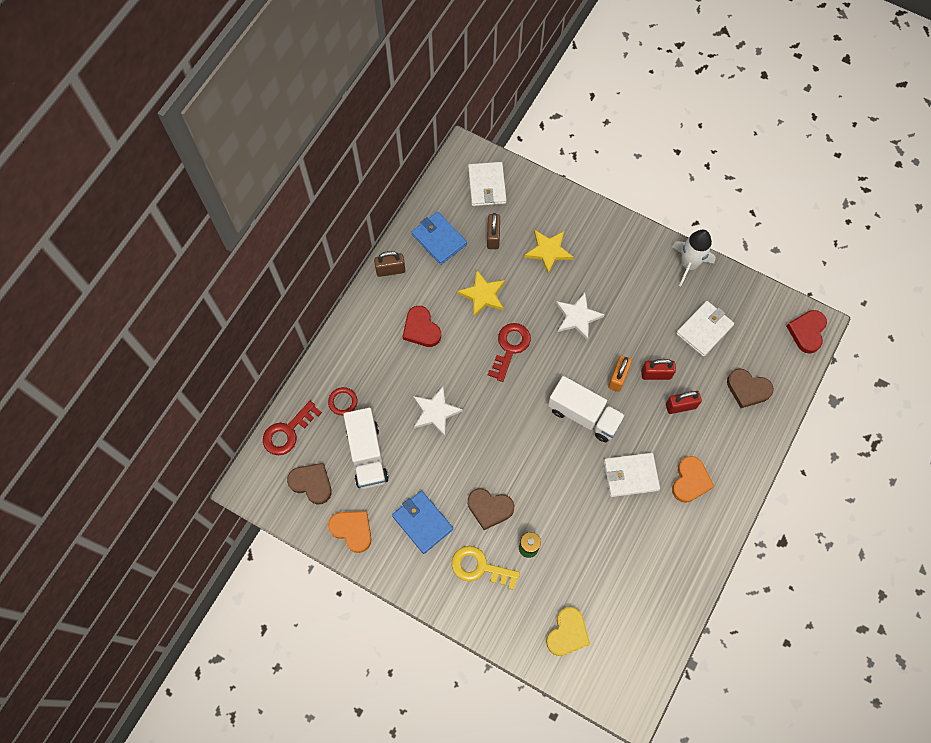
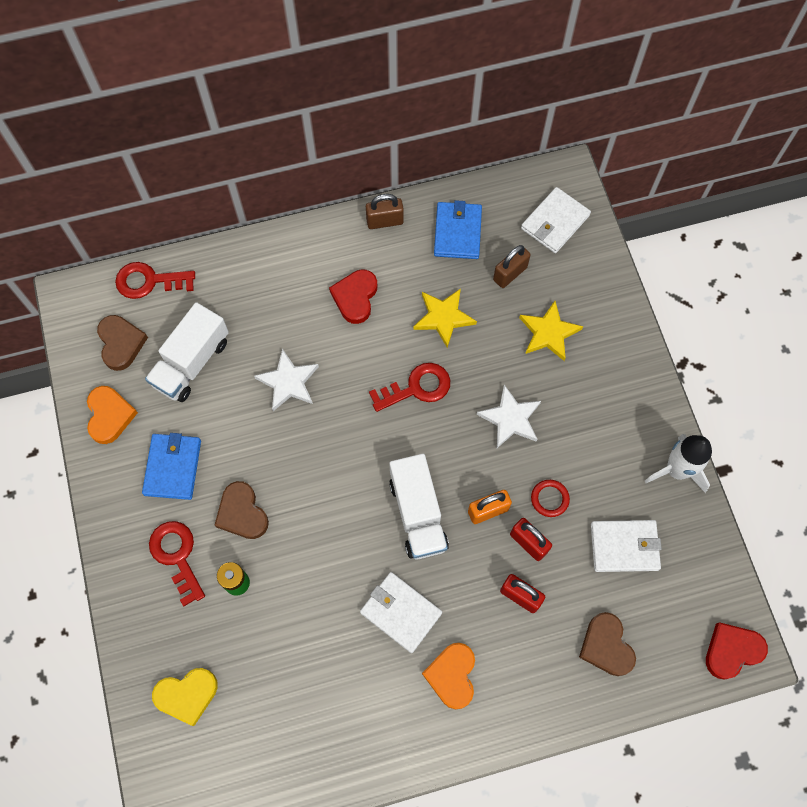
camera: 45 degrees right, 0 degrees up
red ring [328,387,357,415] -> red ring moved to [531,480,570,517]
brown padlock [374,251,405,277] -> brown padlock turned 45 degrees counterclockwise [366,194,404,229]
yellow key [452,546,520,590] -> red key [149,521,205,606]
orange heart [672,456,715,503] -> orange heart turned 120 degrees clockwise [422,643,475,709]

